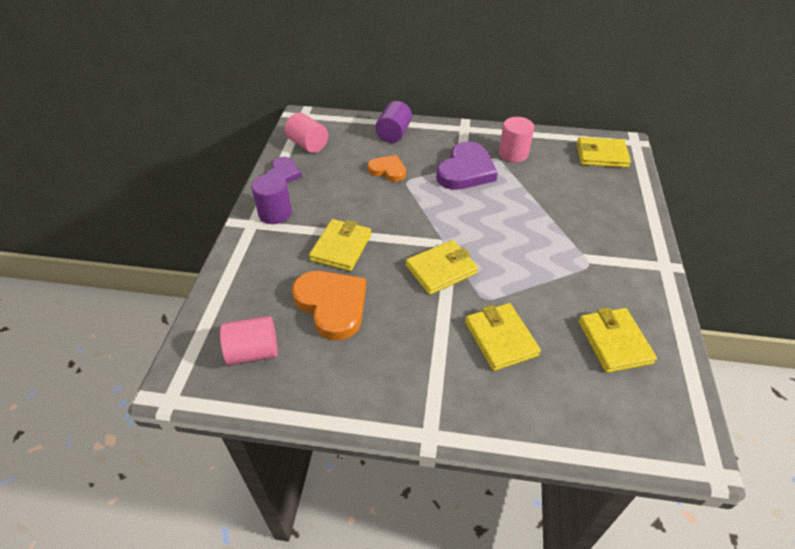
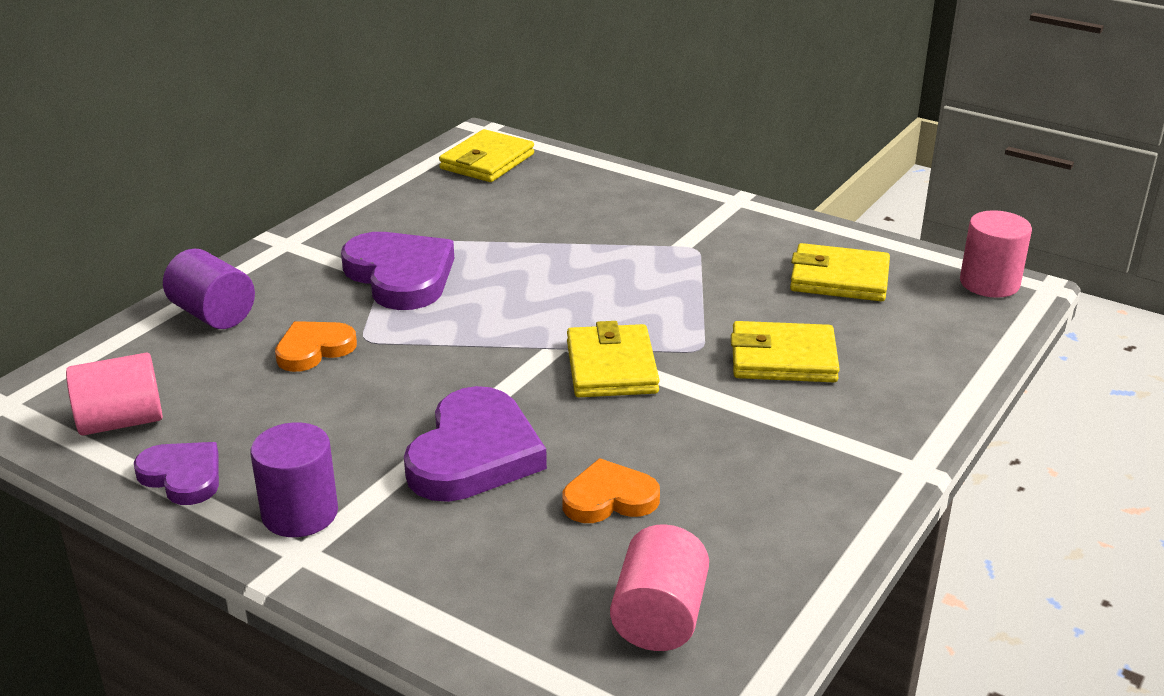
camera: 65 degrees left, 15 degrees down
orange heart [292,271,366,341] -> orange heart [562,458,660,523], size x0.59
yellow wallet [309,219,371,271] -> purple heart [404,386,547,502]
pink cylinder [499,117,534,162] -> pink cylinder moved to [960,210,1032,298]

